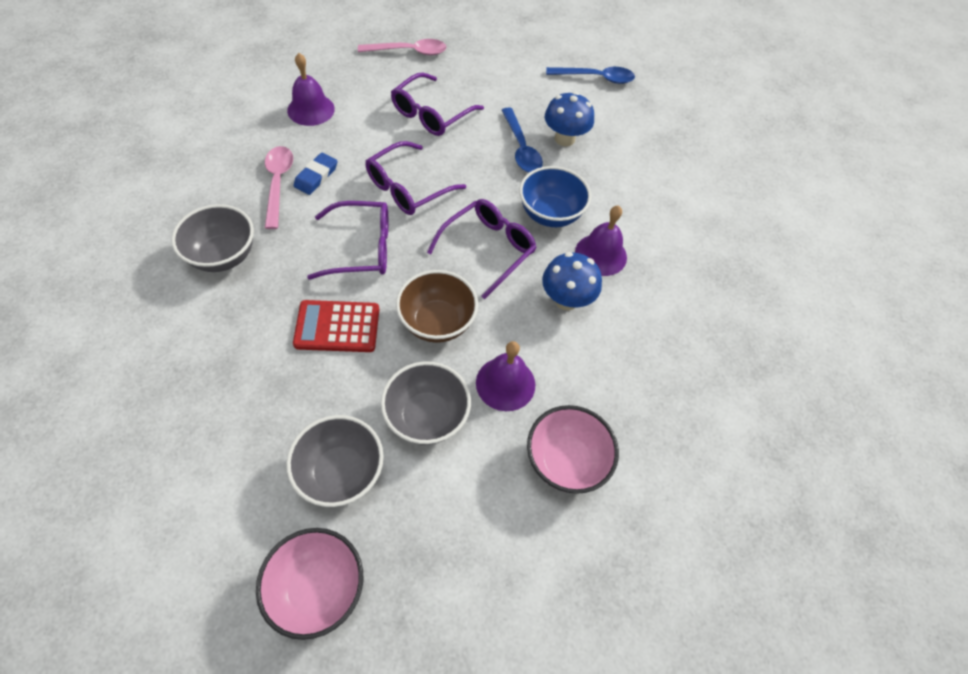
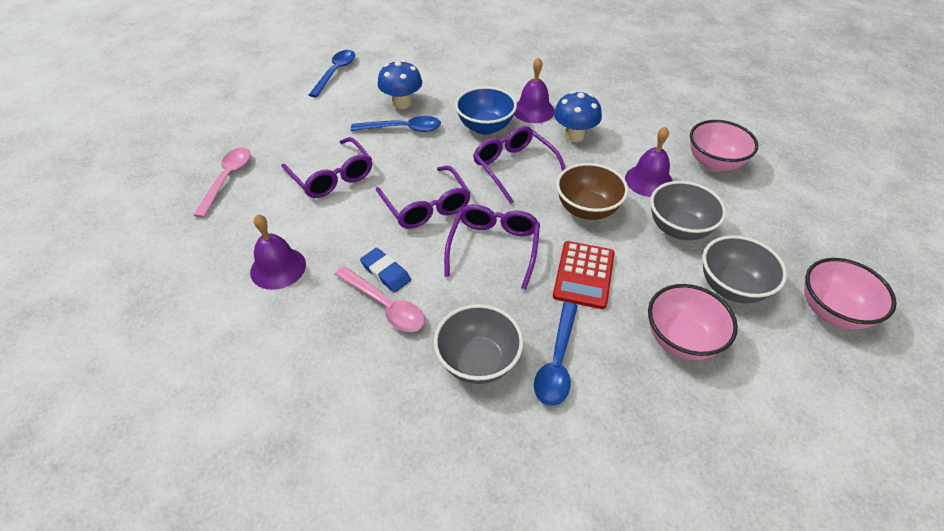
camera: 70 degrees left, 10 degrees down
pink spoon [265,146,293,229] -> pink spoon turned 150 degrees counterclockwise [335,266,425,332]
none -> blue spoon [534,302,578,406]
none -> pink bowl [648,284,738,360]

